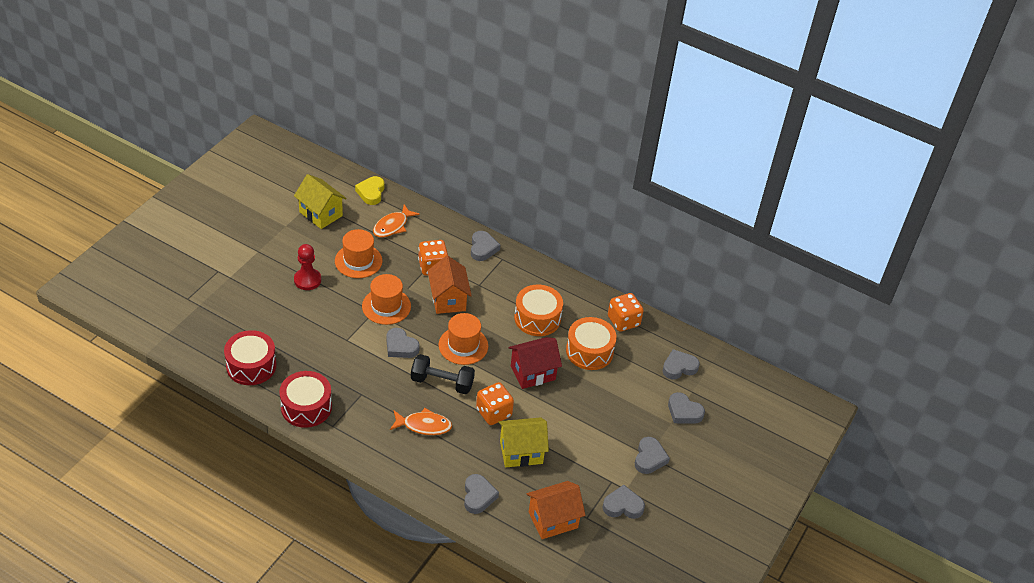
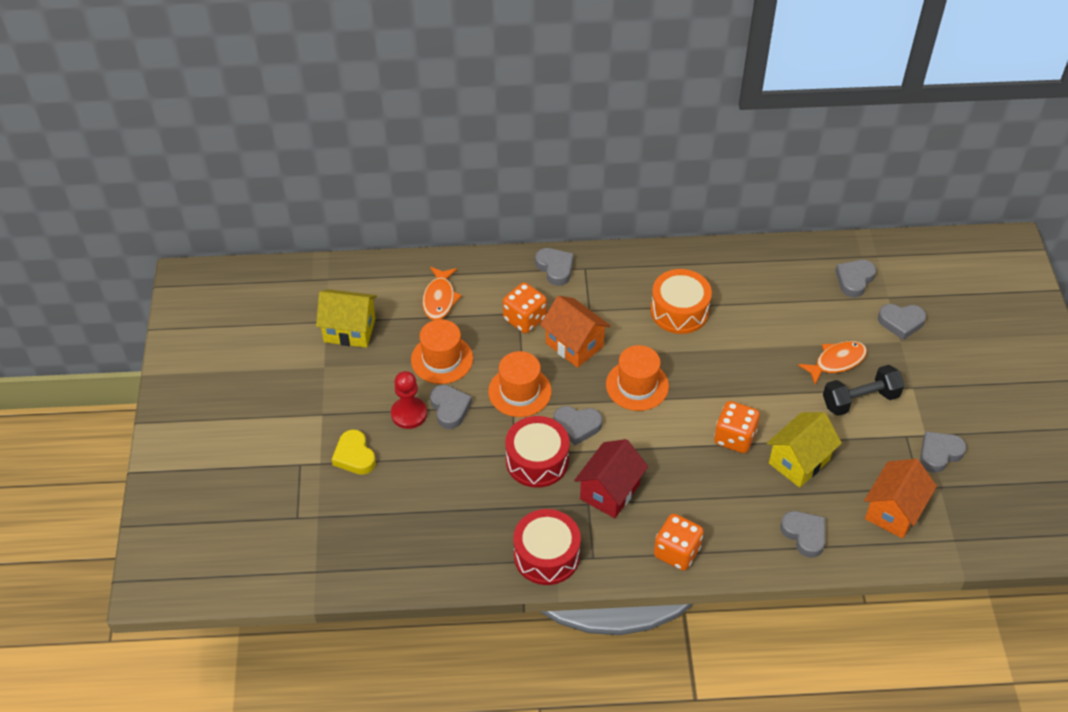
camera: 30 degrees left, 5 degrees up
red drum [224,330,276,385] -> red drum moved to [505,416,570,488]
yellow heart [355,176,384,205] -> yellow heart moved to [332,429,376,475]
orange fish [390,408,452,435] -> orange fish moved to [798,341,867,384]
black dumbbell [411,354,475,394] -> black dumbbell moved to [823,365,904,416]
red house [509,337,562,389] -> red house moved to [574,439,648,518]
orange drum [566,317,617,370] -> none
orange dice [608,293,644,332] -> orange dice moved to [654,514,704,571]
grey heart [635,437,670,474] -> grey heart moved to [430,385,472,429]

